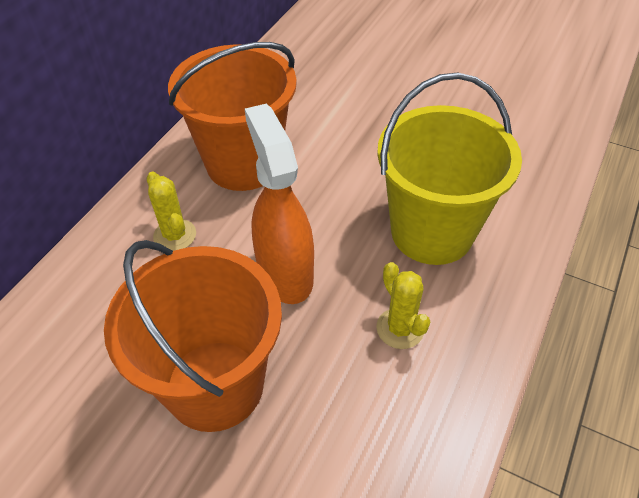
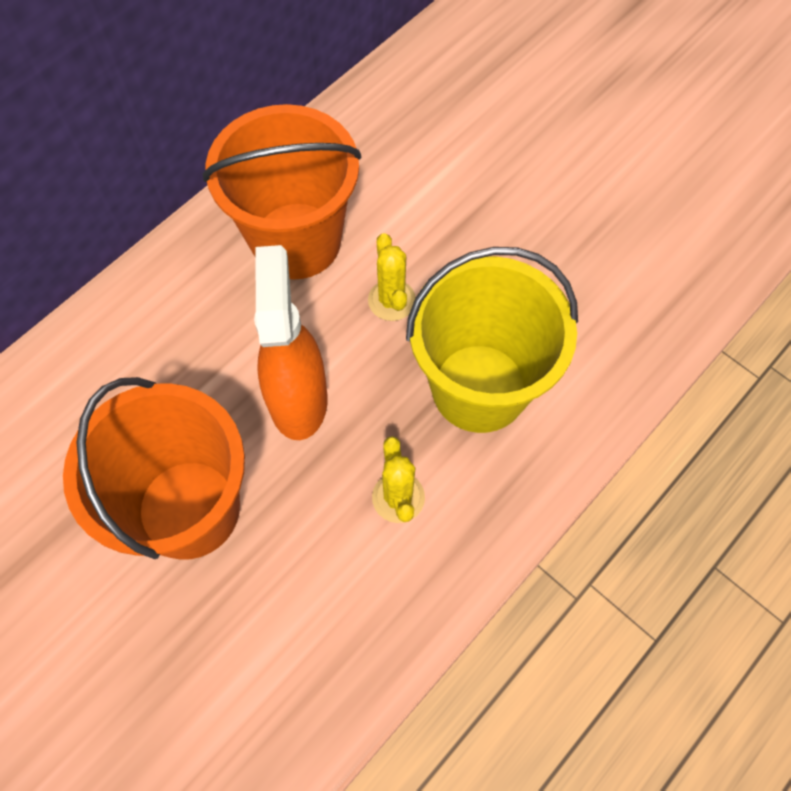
camera: 15 degrees right, 15 degrees up
yellow cactus [147,172,196,251] -> yellow cactus moved to [368,233,416,321]

